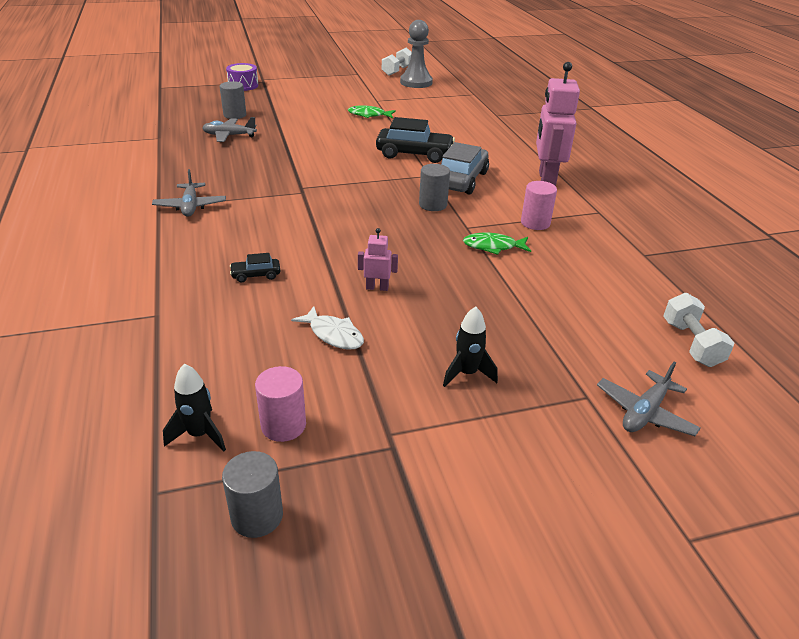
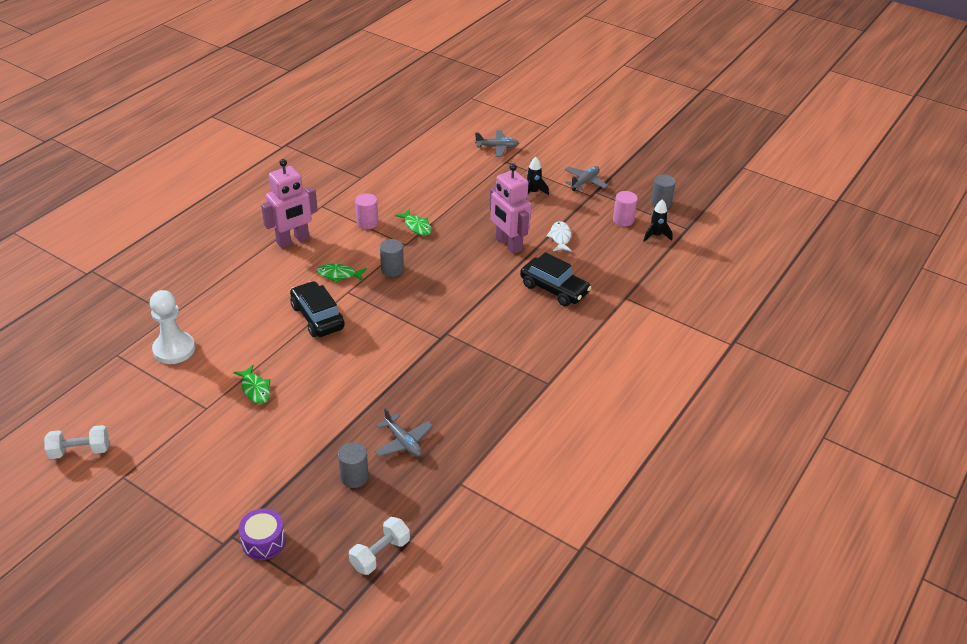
camera: 130 degrees left, 5 degrees up
grey plane [152,169,226,217] -> grey plane moved to [564,166,608,191]
black car [230,253,280,282] -> black car [520,252,591,306], size x2.14
pink robot [358,228,398,291] -> pink robot [489,163,532,254], size x2.21
grey pawn [400,20,433,88] -> none
grey car [441,142,489,194] -> green fish [317,264,367,283]
white dumbbell [663,293,734,367] -> white dumbbell moved to [349,517,410,575]
none -> white pawn [150,290,195,364]

